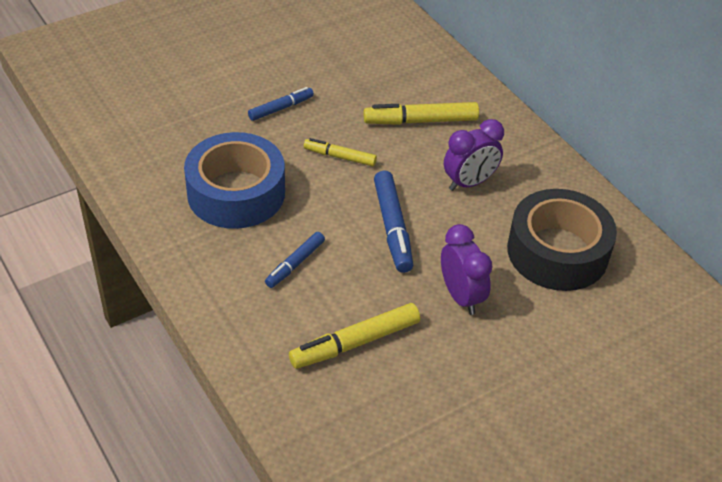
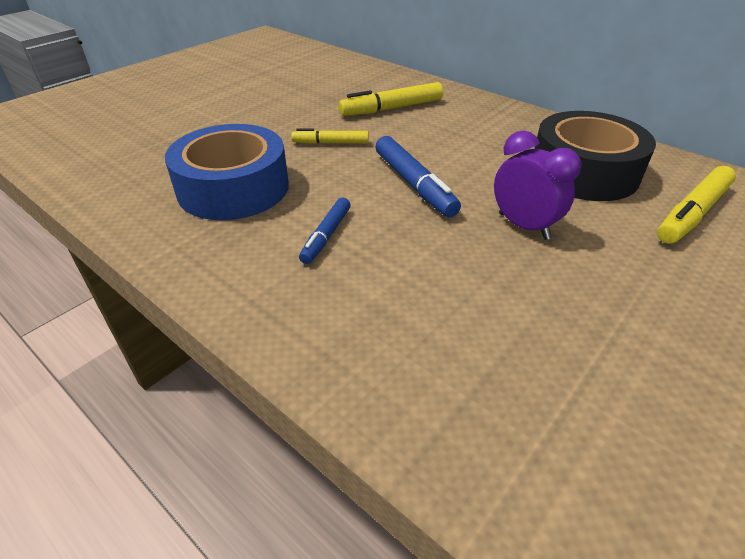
camera: 15 degrees left, 5 degrees down
blue marker [248,87,314,121] -> none
yellow marker [289,303,420,369] -> yellow marker moved to [657,166,736,244]
purple clock [444,119,504,191] -> none

